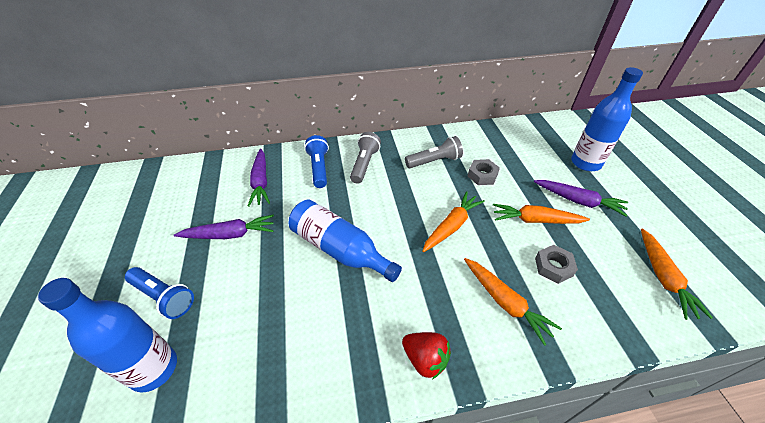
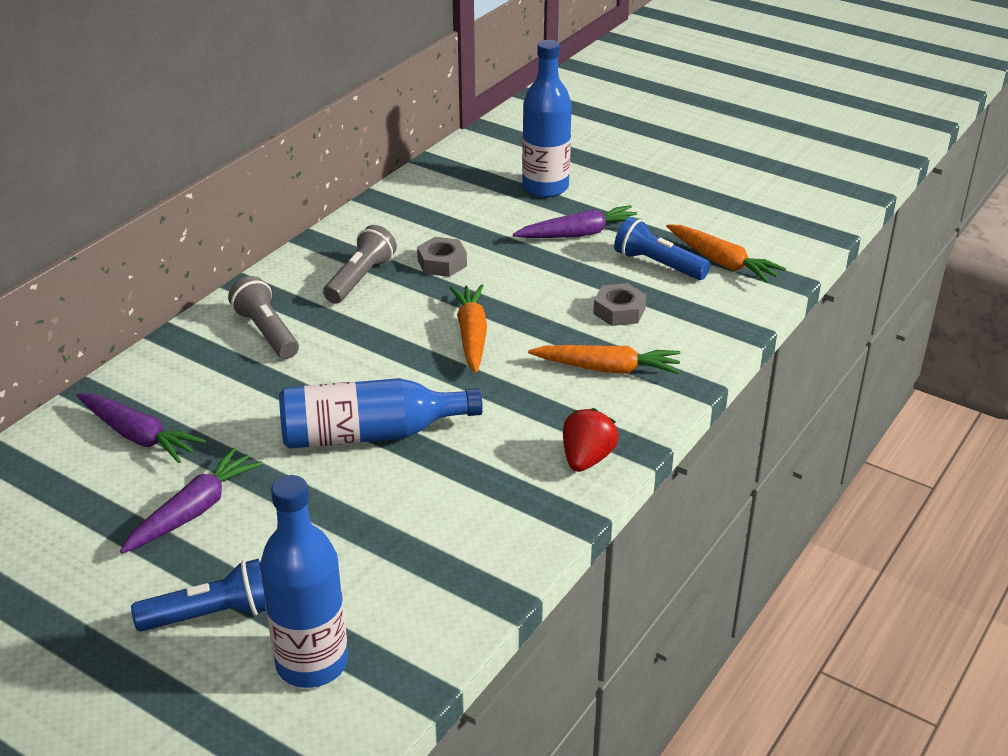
camera: 45 degrees left, 10 degrees down
blue flashlight [304,135,329,188] -> blue flashlight moved to [614,217,711,280]
red strawberry [402,332,451,379] -> red strawberry turned 60 degrees counterclockwise [563,408,618,472]
orange carrot [493,204,590,224] -> none

